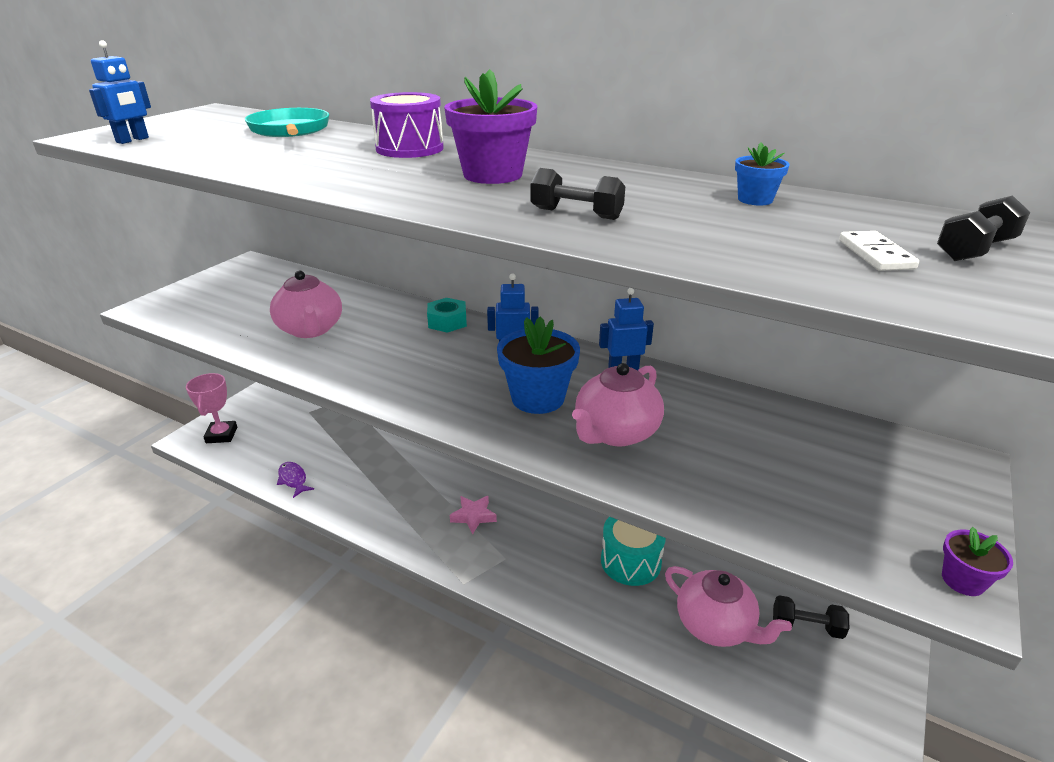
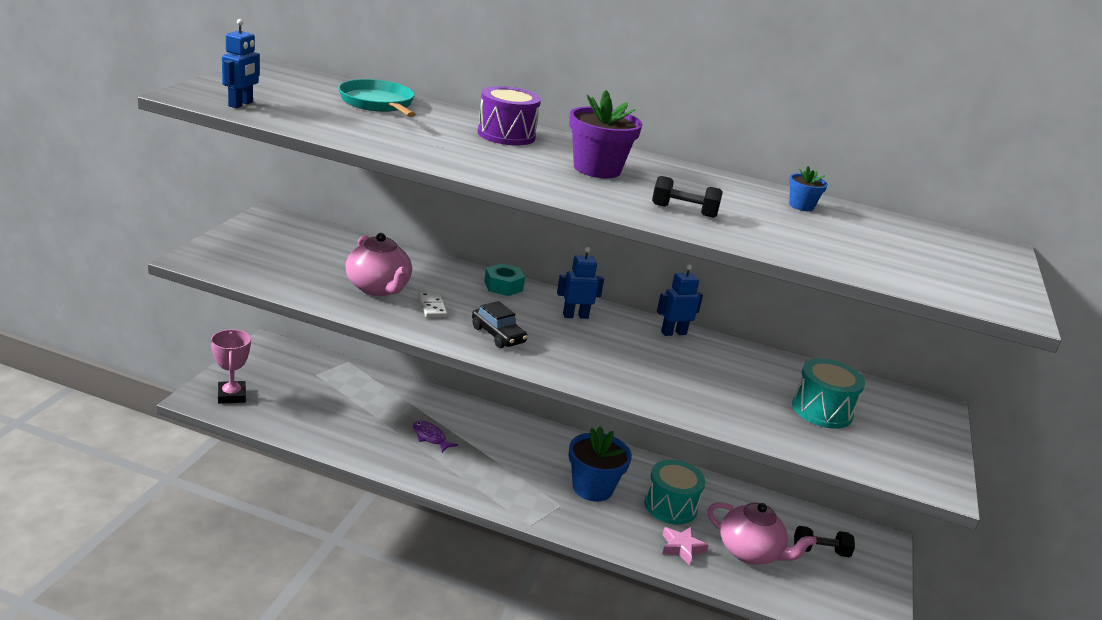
camera: 15 degrees left, 5 degrees down
purple fish [277,462,314,498] -> purple fish moved to [413,421,458,453]
pink star [450,496,497,535] -> pink star moved to [662,527,708,566]
blue flower pot [497,316,580,414] -> blue flower pot moved to [569,426,632,502]
pink teapot [572,363,664,447] -> none
white domino [839,231,919,271] -> white domino moved to [419,292,448,318]
black dumbbell [937,196,1030,261] -> none
purple flower pot [942,527,1013,596] -> none
none -> black car [472,301,528,348]
none -> turquoise drum [792,358,865,429]

